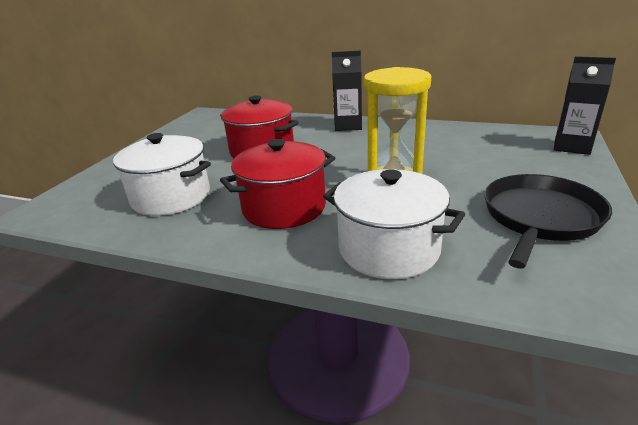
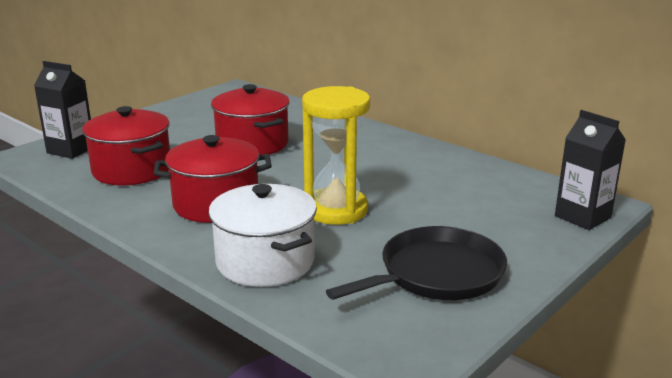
camera: 20 degrees right, 5 degrees down
white pot [113,133,211,216] -> red pot [82,106,170,185]
black carton [332,50,362,131] -> black carton moved to [34,61,91,159]

